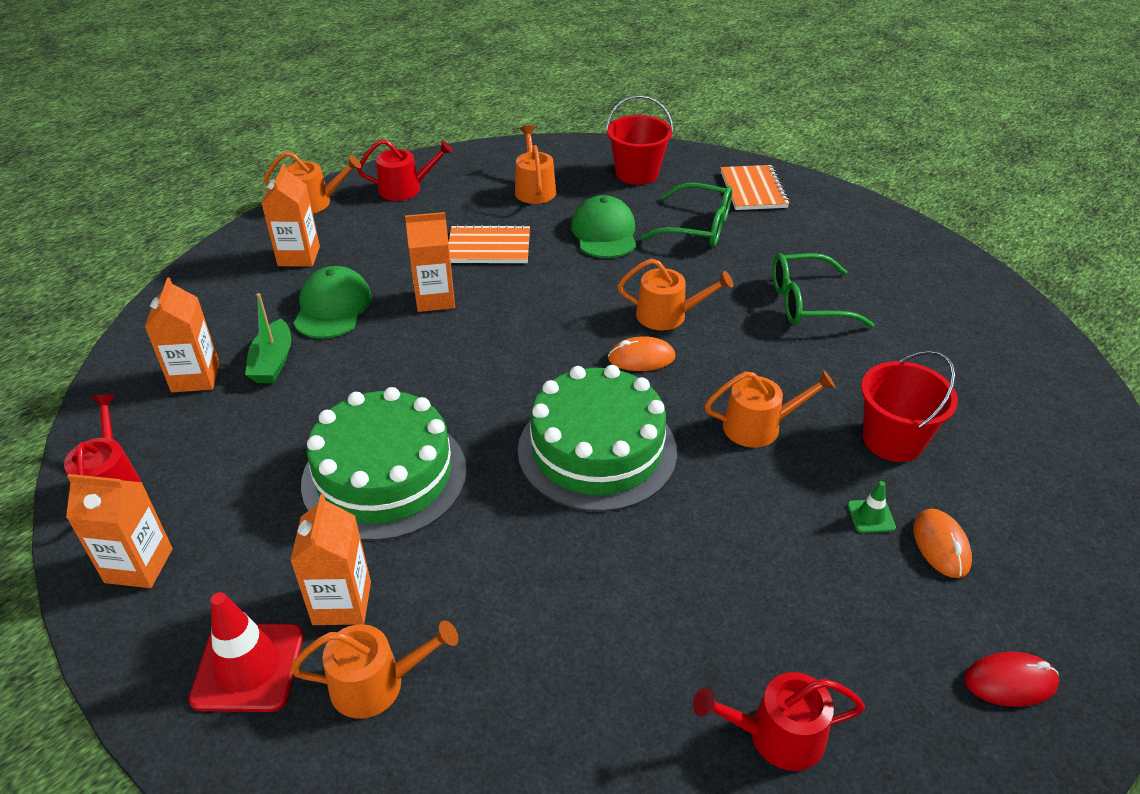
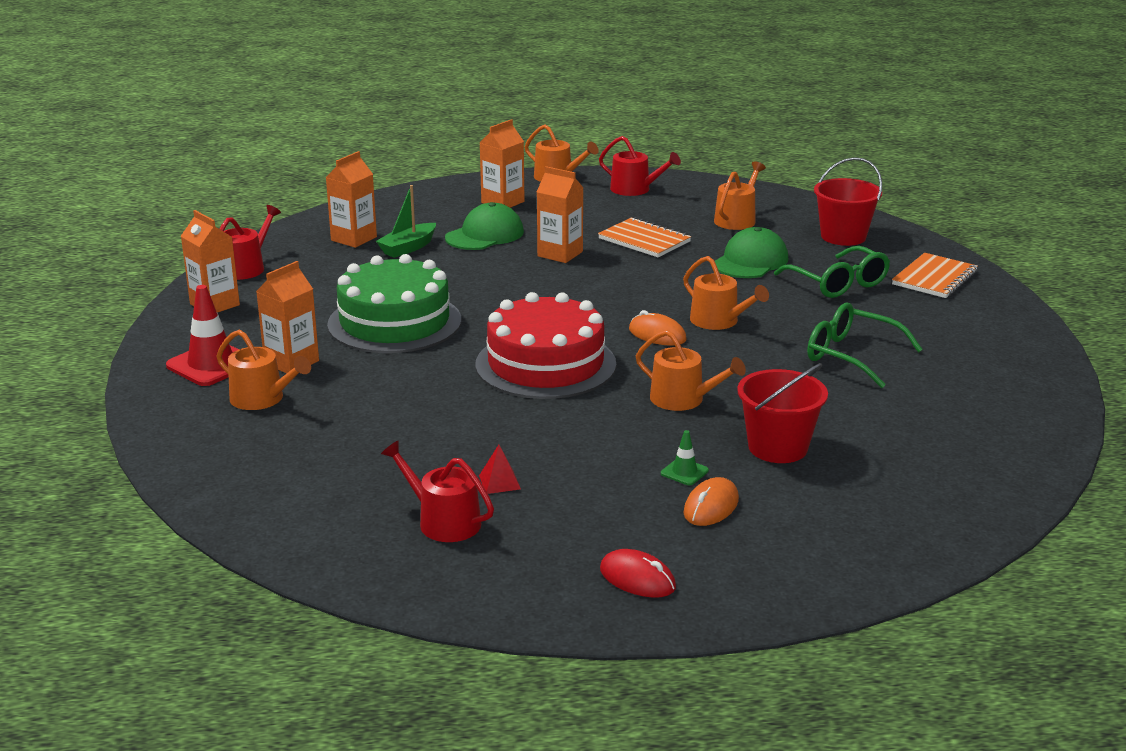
camera: 40 degrees right, 15 degrees down
green cake [518,365,677,512] -> red cake [475,292,616,399]
none -> red pyramid [479,445,521,494]

